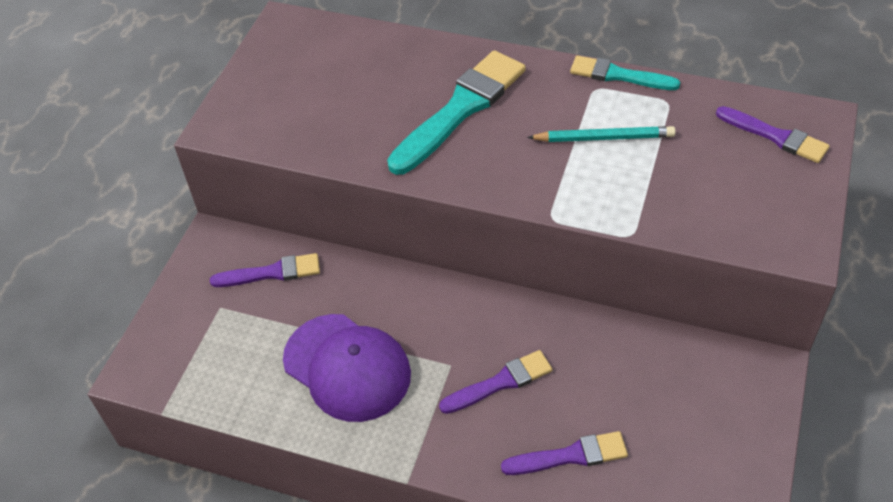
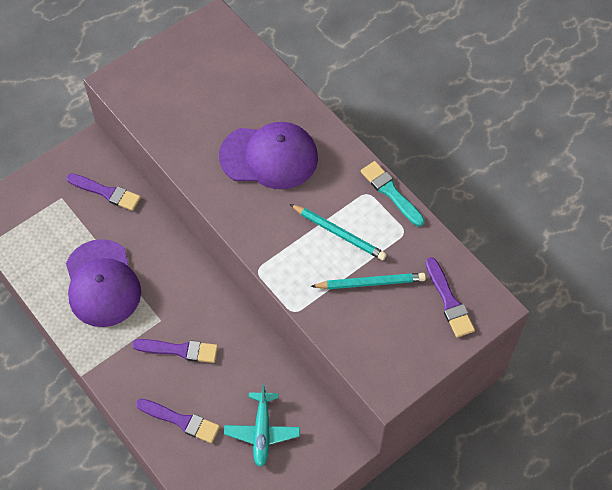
camera: 30 degrees right, 10 degrees up
turquoise brush [387,50,526,175] -> purple cap [219,122,318,189]
none -> turquoise plane [224,384,300,467]
none -> turquoise pencil [311,273,426,289]

